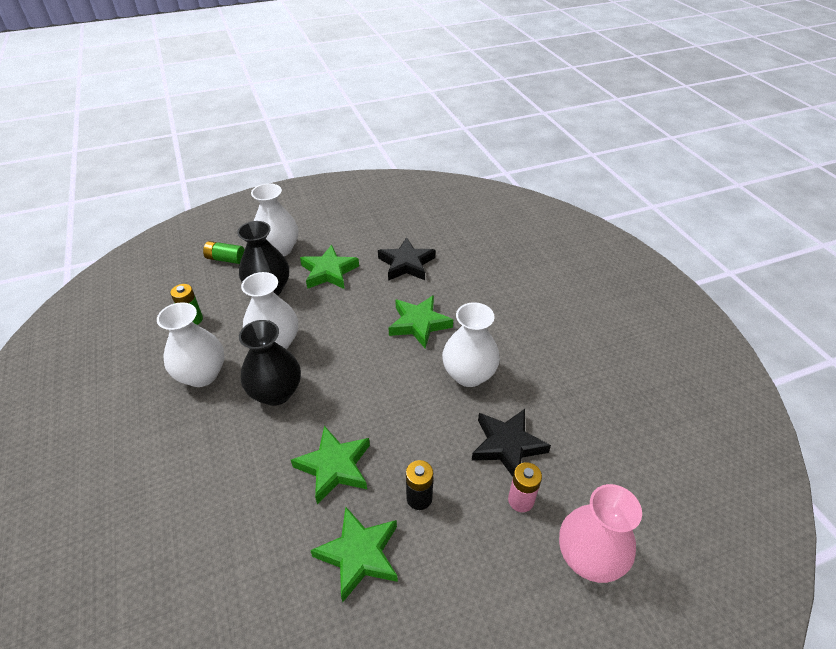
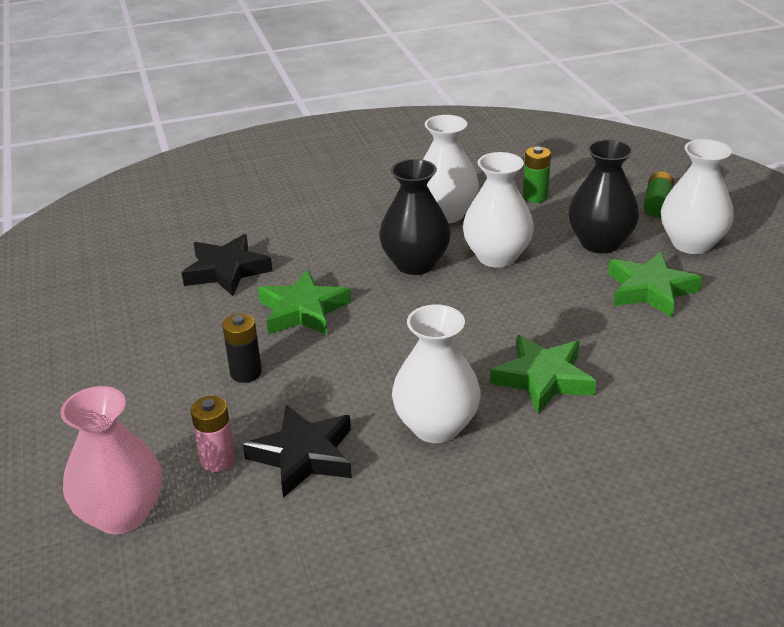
camera: 95 degrees right, 10 degrees down
green star [310,507,398,602] -> none
black star [378,237,435,281] -> black star moved to [182,234,272,296]

